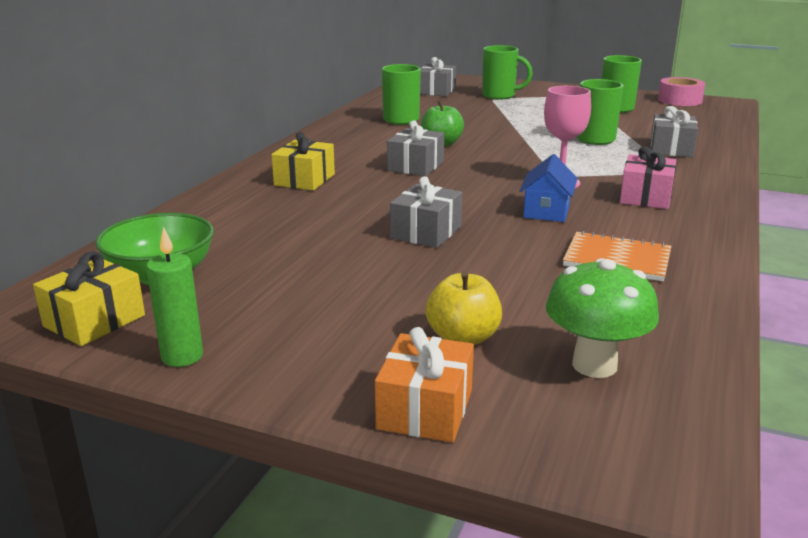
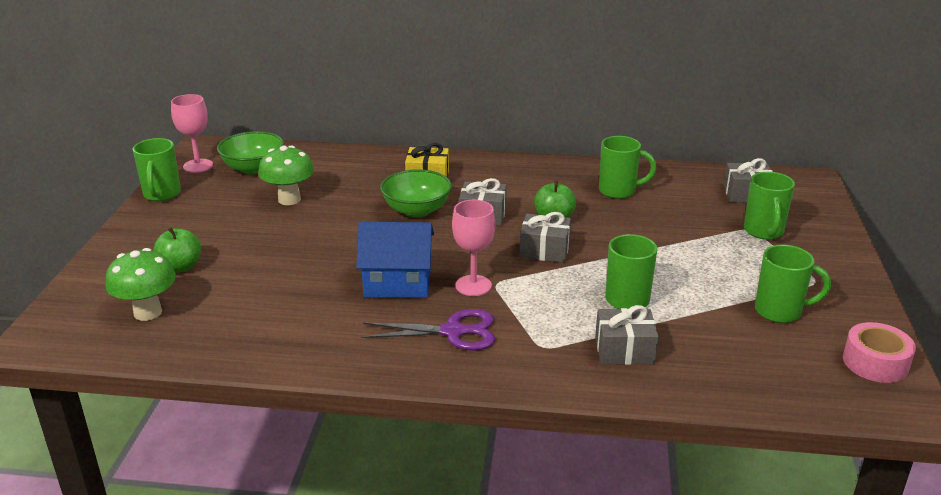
camera: 75 degrees right, 5 degrees up
yellow gift [33,251,145,346] -> pink goblet [171,94,213,173]
green candle [146,227,203,367] -> green mug [133,138,181,201]
orange gift [375,327,474,443] -> none
grey gift [390,176,463,248] -> grey gift moved to [519,212,571,263]
yellow apple [426,271,502,345] -> green apple [154,227,201,273]
blue house [520,154,577,222] -> blue house [356,222,434,298], size x1.55
orange notebook [563,231,671,281] -> none
pink gift [620,147,676,209] -> purple scissors [361,309,495,351]
none -> green mushroom [258,146,314,205]
none -> green bowl [380,169,452,218]

